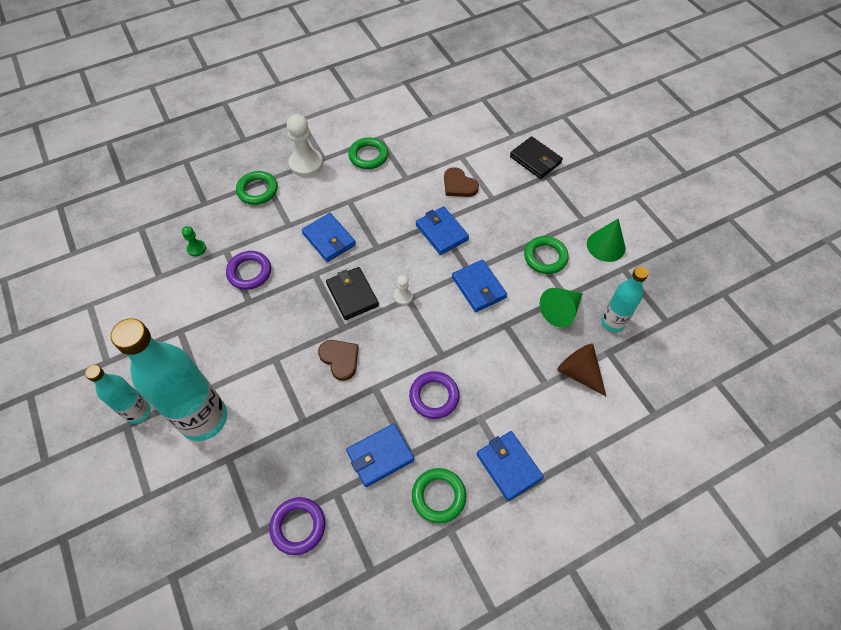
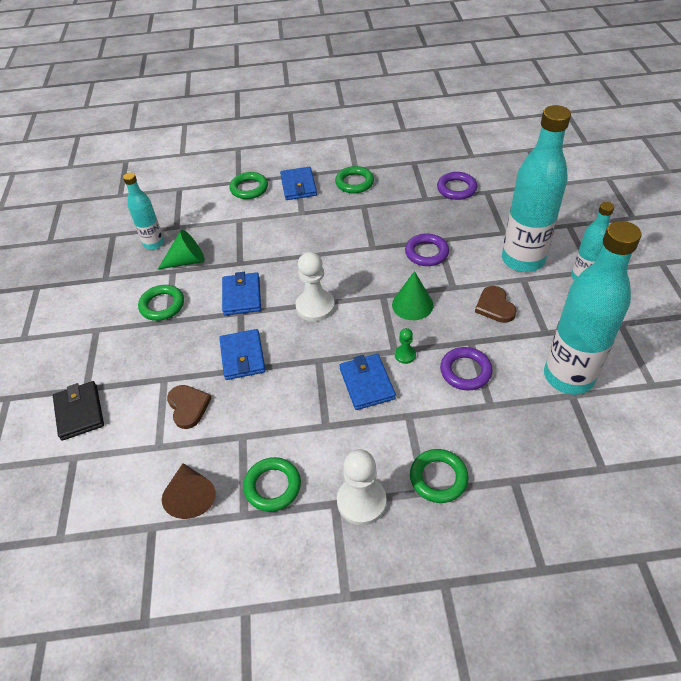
camera: 155 degrees left, 10 degrees down
green pawn [182,226,206,257] -> green pawn moved to [395,328,416,364]
brown heart [318,340,359,381] -> brown heart moved to [475,286,517,323]
black wallet [326,267,379,320] -> none
blue wallet [346,423,414,487] -> none
white pawn [394,275,413,305] -> white pawn [295,252,335,322], size x1.98
purple ring [409,371,459,419] -> purple ring moved to [405,233,449,266]
brown cone [557,344,606,396] -> brown cone moved to [162,463,216,519]
green cone [587,219,625,262] -> green cone moved to [392,271,433,320]
none -> green ring [230,172,268,199]
none -> turquoise bottle [544,221,641,395]

